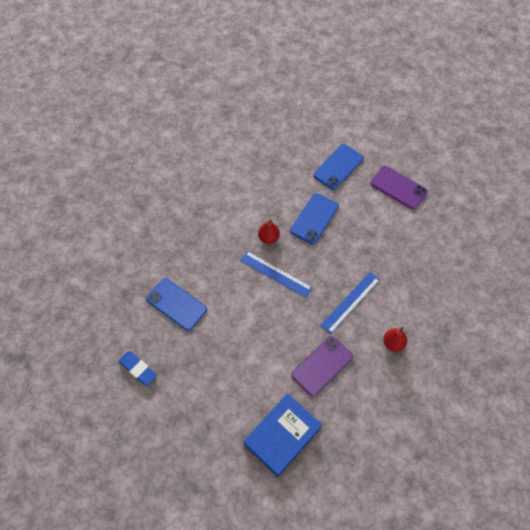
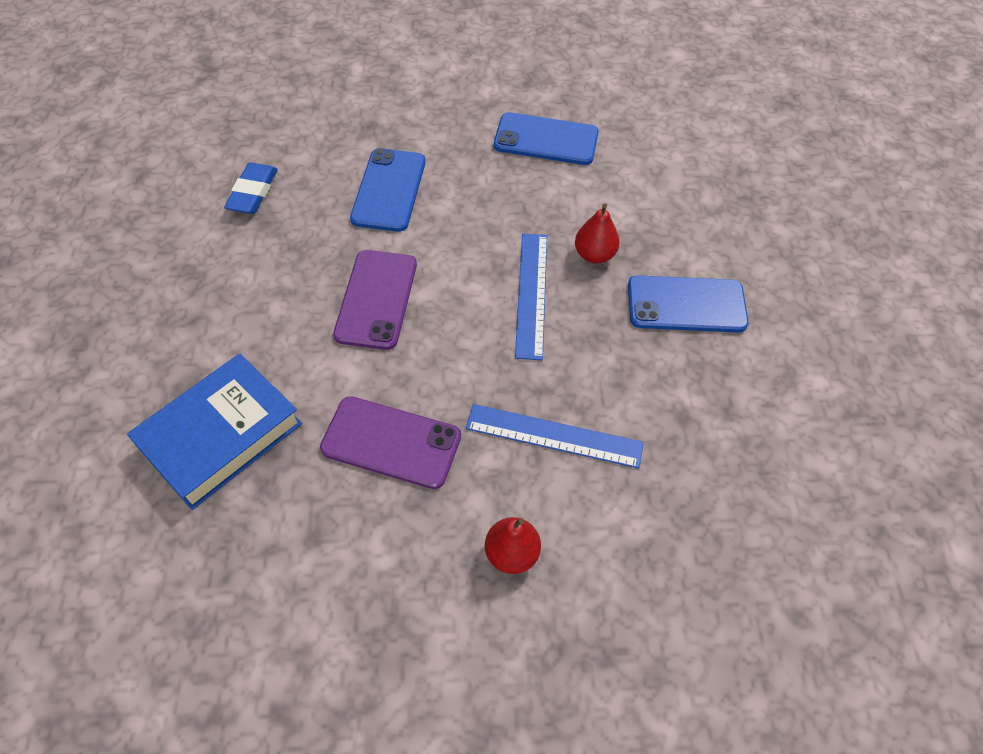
camera: 60 degrees right, 5 degrees down
blue book [243,394,322,477] -> blue book turned 60 degrees counterclockwise [127,354,302,510]
blue phone [313,144,364,190] -> blue phone moved to [494,112,599,165]
purple phone [370,166,428,210] -> purple phone moved to [333,250,417,350]

